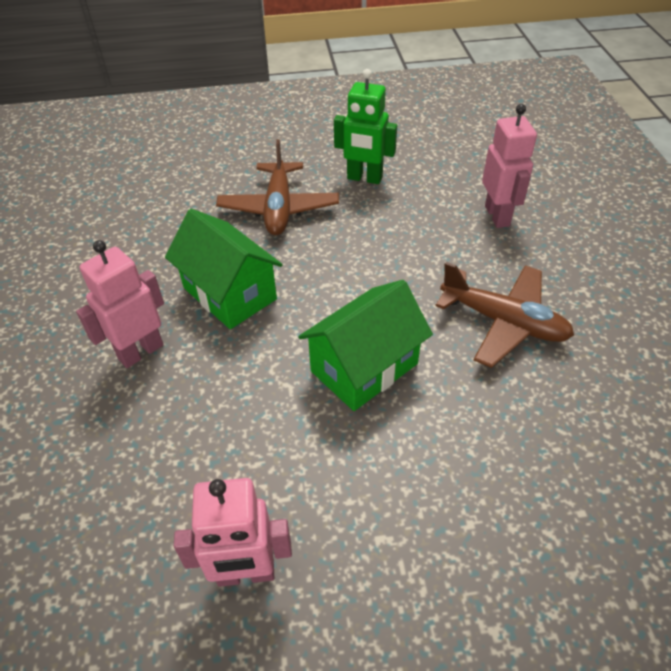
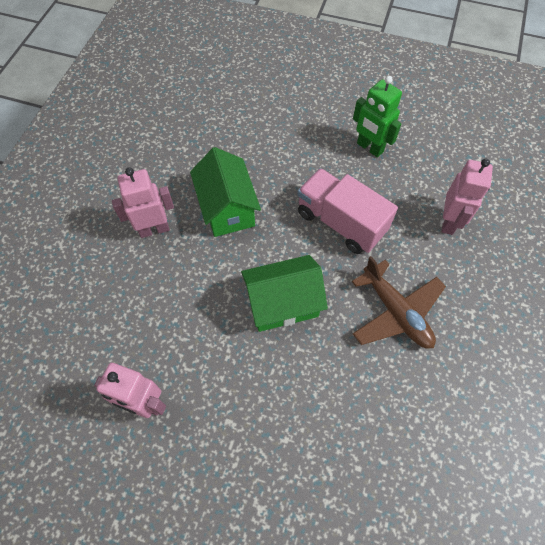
camera: 25 degrees right, 15 degrees up
brown plane [216,139,339,235] -> none
none -> pink truck [297,168,398,254]

